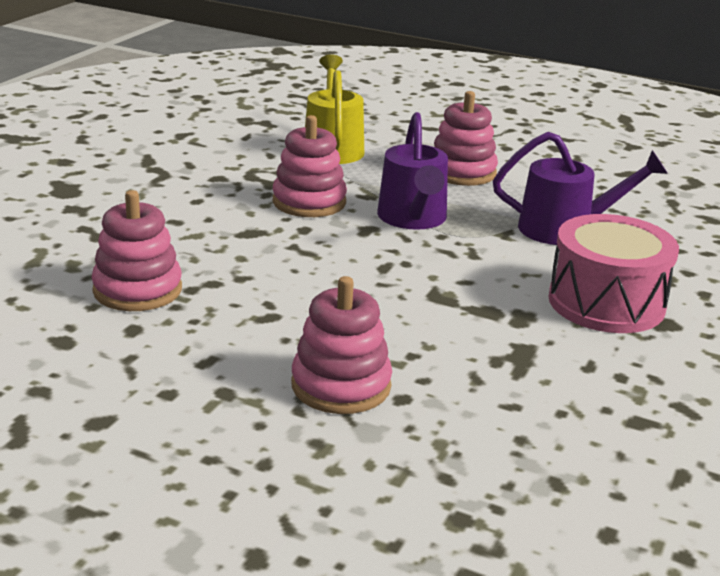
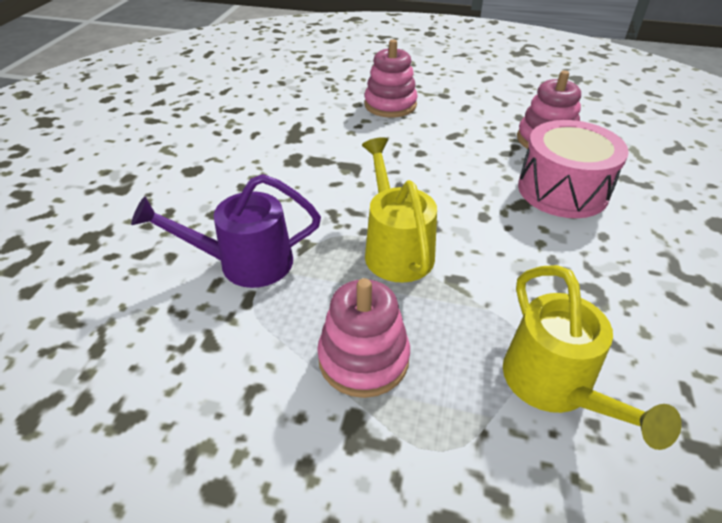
camera: 170 degrees right, 15 degrees up
pink stacking toy [273,115,347,217] -> none
purple watering can [377,112,448,230] -> yellow watering can [362,137,437,283]
pink drum [548,214,679,333] -> pink drum moved to [518,120,629,218]

